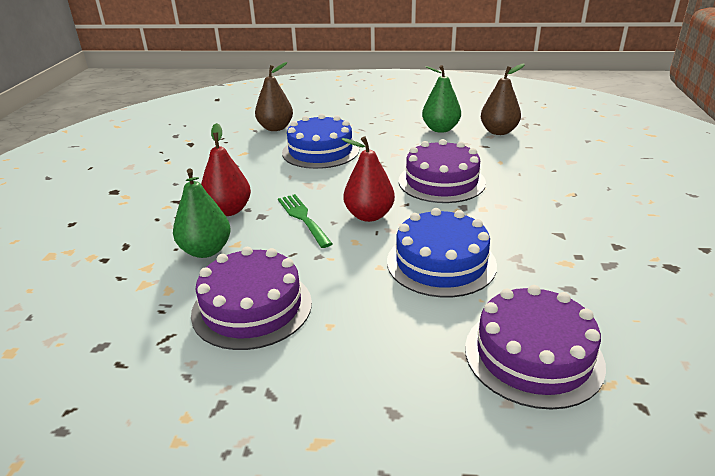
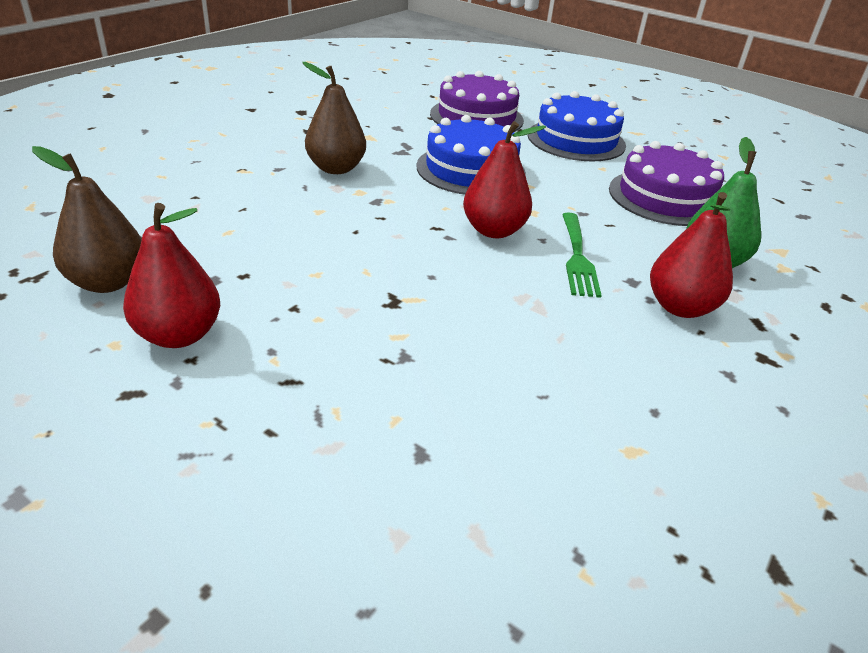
camera: 155 degrees left, 5 degrees up
brown pear [255,62,293,131] -> brown pear moved to [302,62,366,174]
blue cake [282,114,359,169] -> blue cake moved to [528,91,626,161]
purple cake [399,139,486,203] -> none
green pear [422,65,461,133] -> red pear [123,203,220,348]

